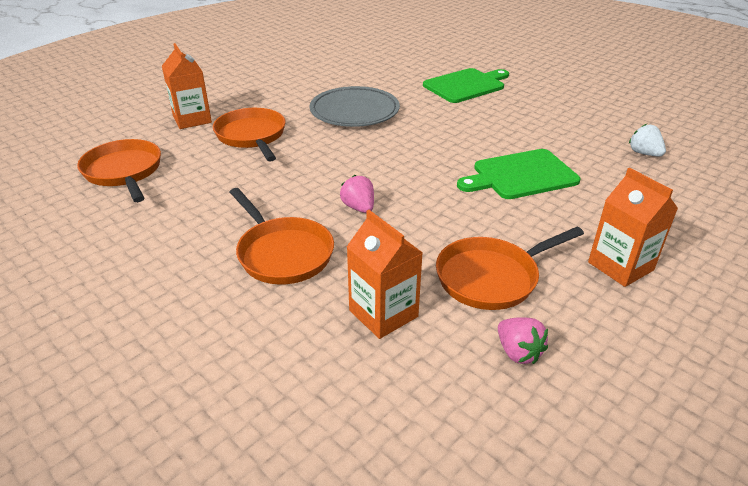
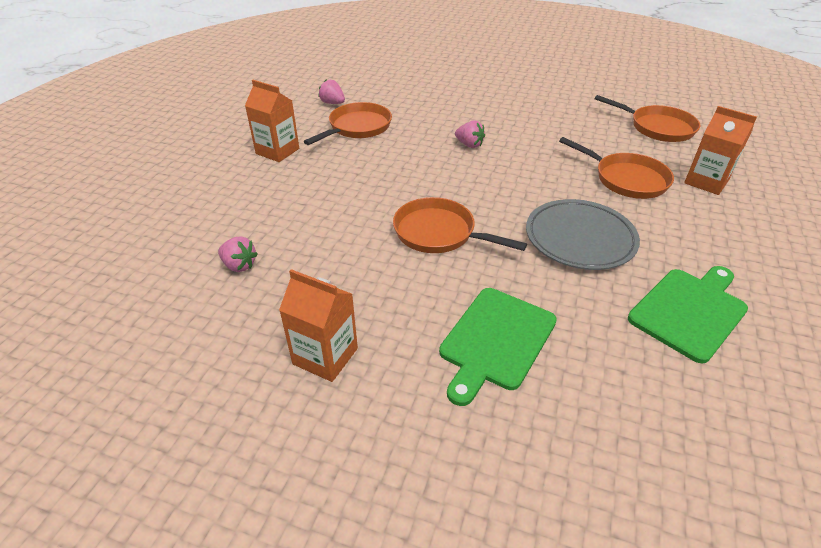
camera: 155 degrees right, 5 degrees up
orange pan [230,188,334,284] -> orange pan moved to [393,197,527,253]
orange carton [347,210,423,339] -> orange carton moved to [279,269,358,382]
green cutting board [457,149,580,199] -> green cutting board moved to [628,266,748,363]
white strawberry [629,124,666,156] -> pink strawberry [218,236,257,272]

